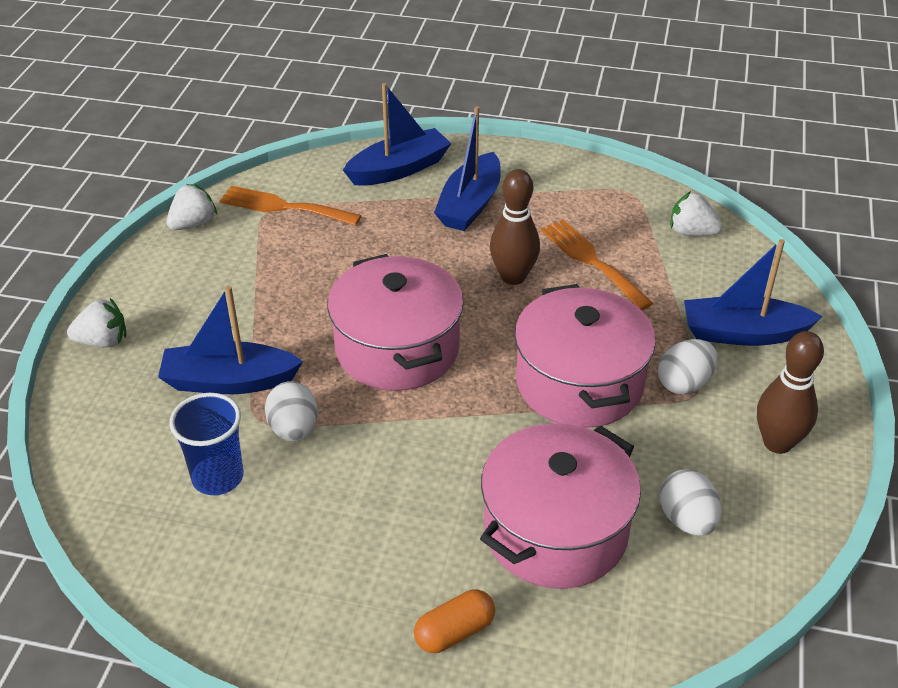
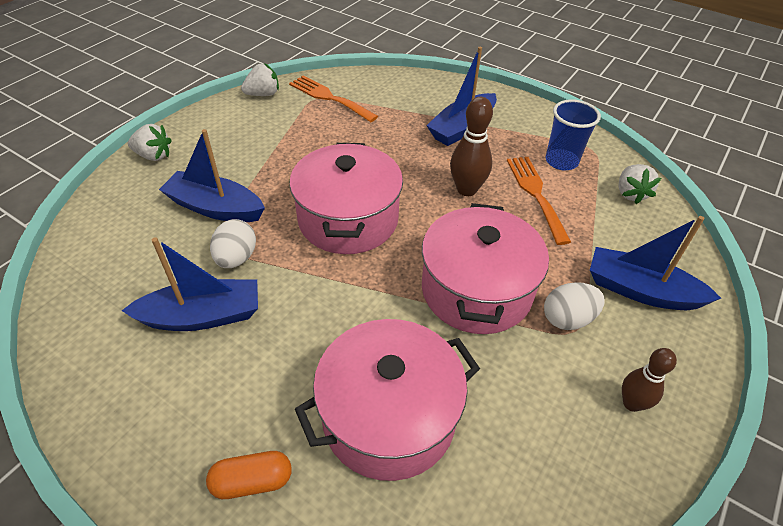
camera: 20 degrees right, 5 degrees up
blue cup [169,393,243,495] -> blue cup moved to [545,99,601,170]
blue boat [343,83,452,186] -> blue boat moved to [122,237,258,331]
white egg [660,469,721,536] -> none
white strawberry [670,191,722,236] -> white strawberry turned 135 degrees counterclockwise [618,164,661,204]
brown bowling pin [757,331,824,454] -> brown bowling pin [622,348,677,412], size x0.66

